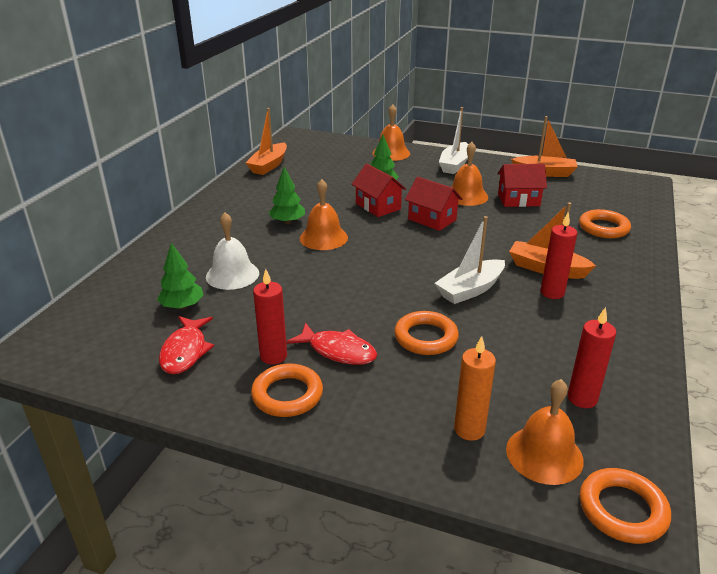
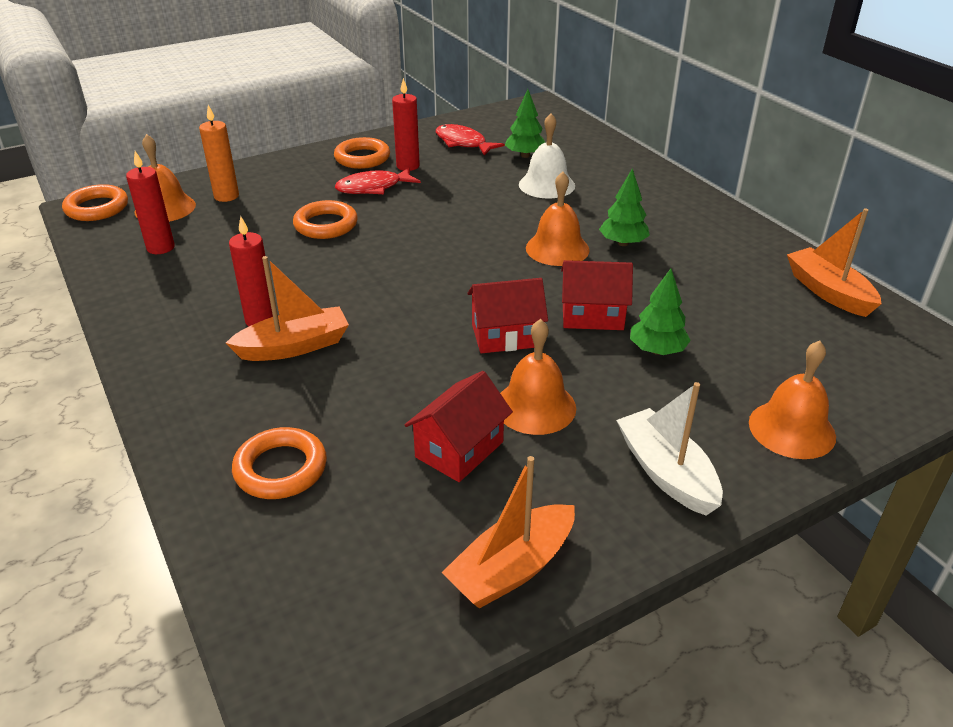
camera: 130 degrees right, 5 degrees up
white boat [435,216,505,304] -> none

